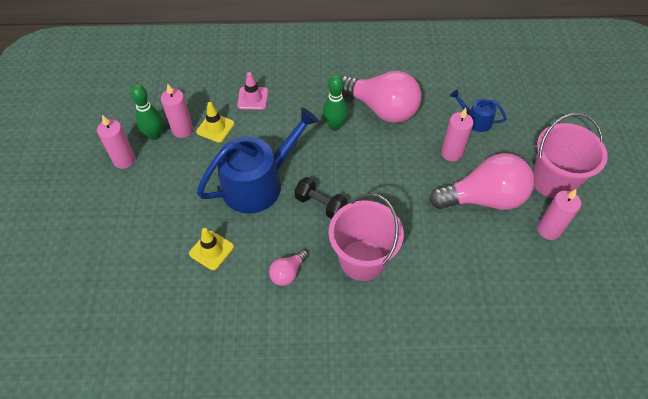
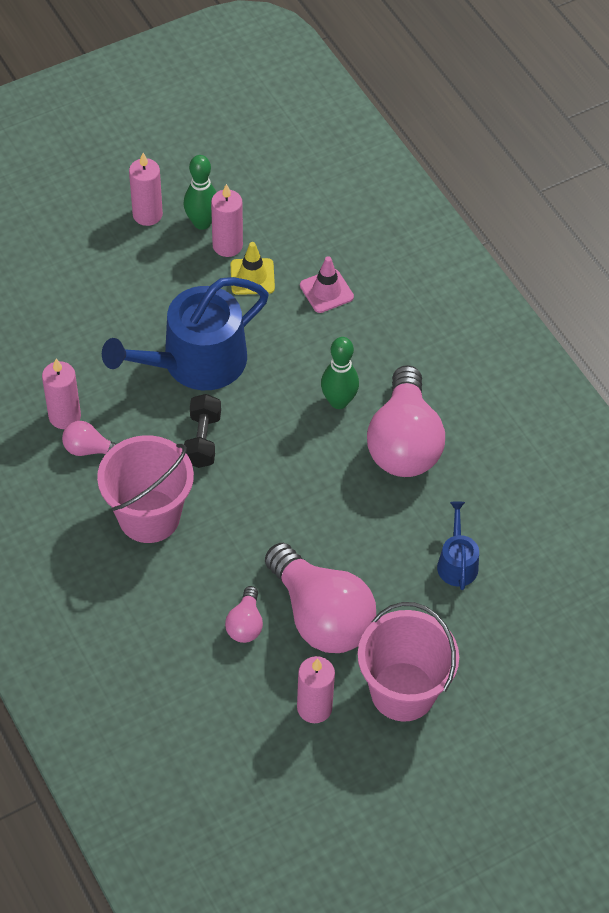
camera: 60 degrees right, 0 degrees up
yellow traffic cone [189,228,234,270] -> none
blue watering can [197,107,319,214] -> blue watering can turned 120 degrees clockwise [102,277,269,390]
pink candle [441,108,474,162] -> pink candle moved to [42,359,81,429]
none -> pink light bulb [225,586,263,643]

